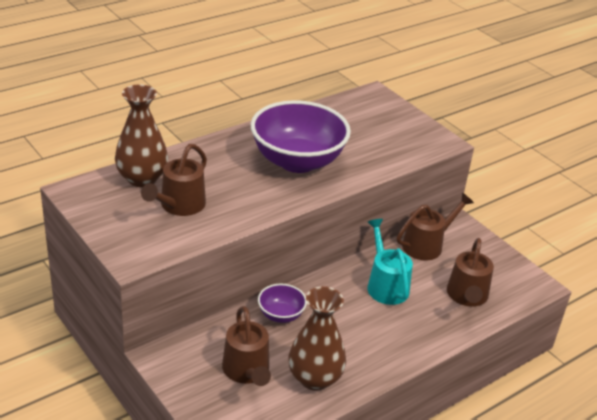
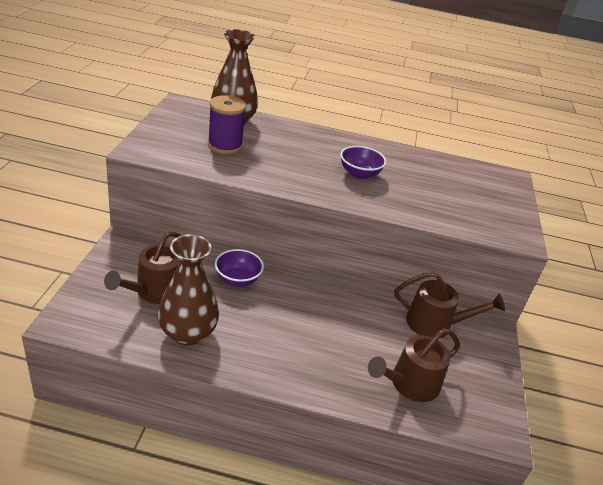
camera: 45 degrees right, 0 degrees up
brown watering can [141,144,207,216] -> purple spool [208,95,246,154]
purple bowl [251,100,351,173] -> purple bowl [340,146,386,179], size x0.47
turquoise watering can [368,219,413,305] -> none

